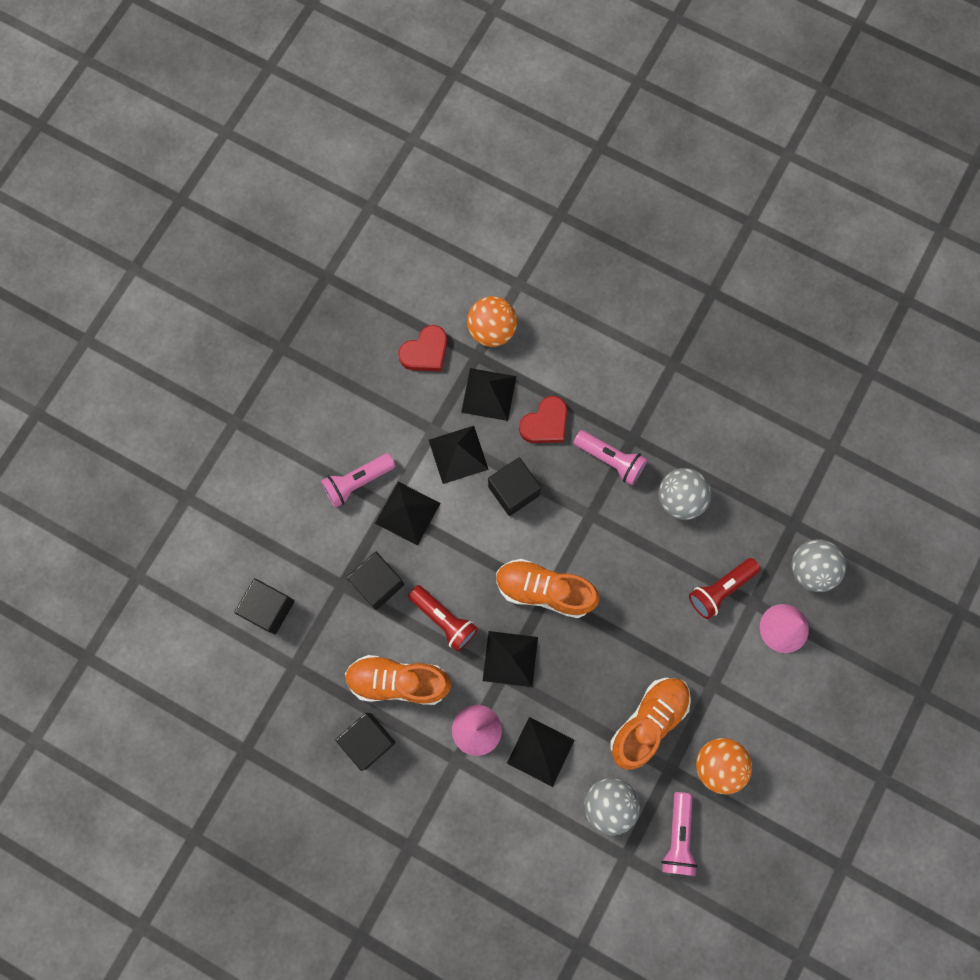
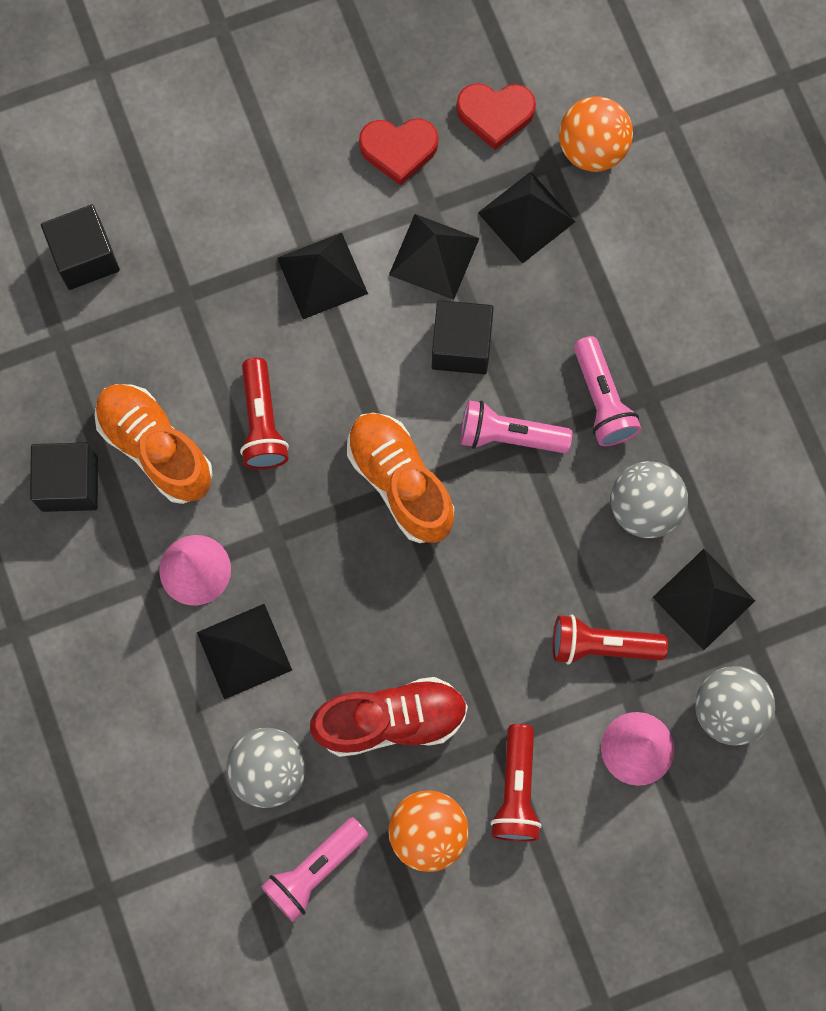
camera: 40 degrees right, 0 degrees up
pink flashlight [321,453,395,508] -> pink flashlight moved to [460,400,572,453]
black cube [347,552,404,610] -> none
black pyramid [483,631,538,687] -> black pyramid moved to [652,549,755,650]
red heart [519,396,567,443] -> red heart moved to [359,118,438,186]
orange shoe [610,678,691,770] -> red shoe [310,677,468,757]
none -> red flashlight [490,724,542,842]

